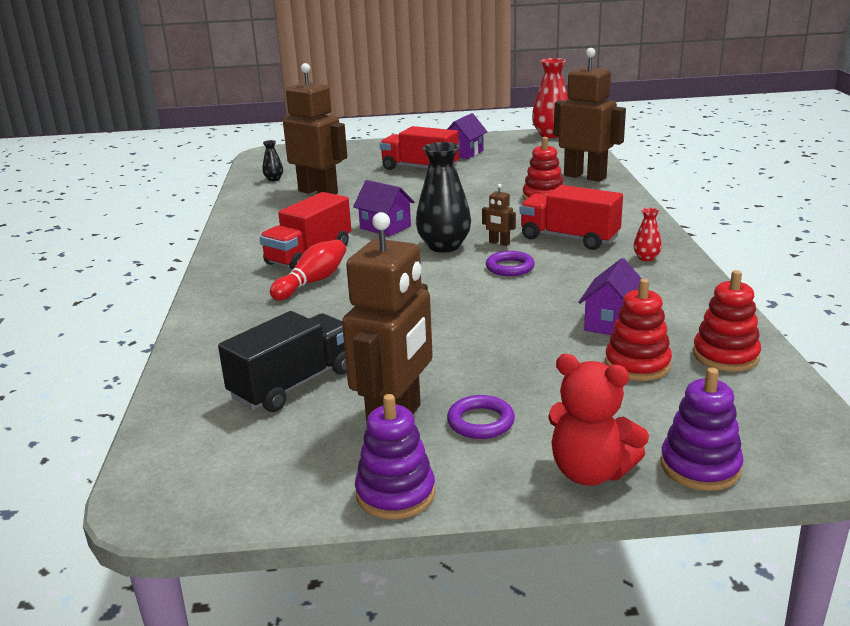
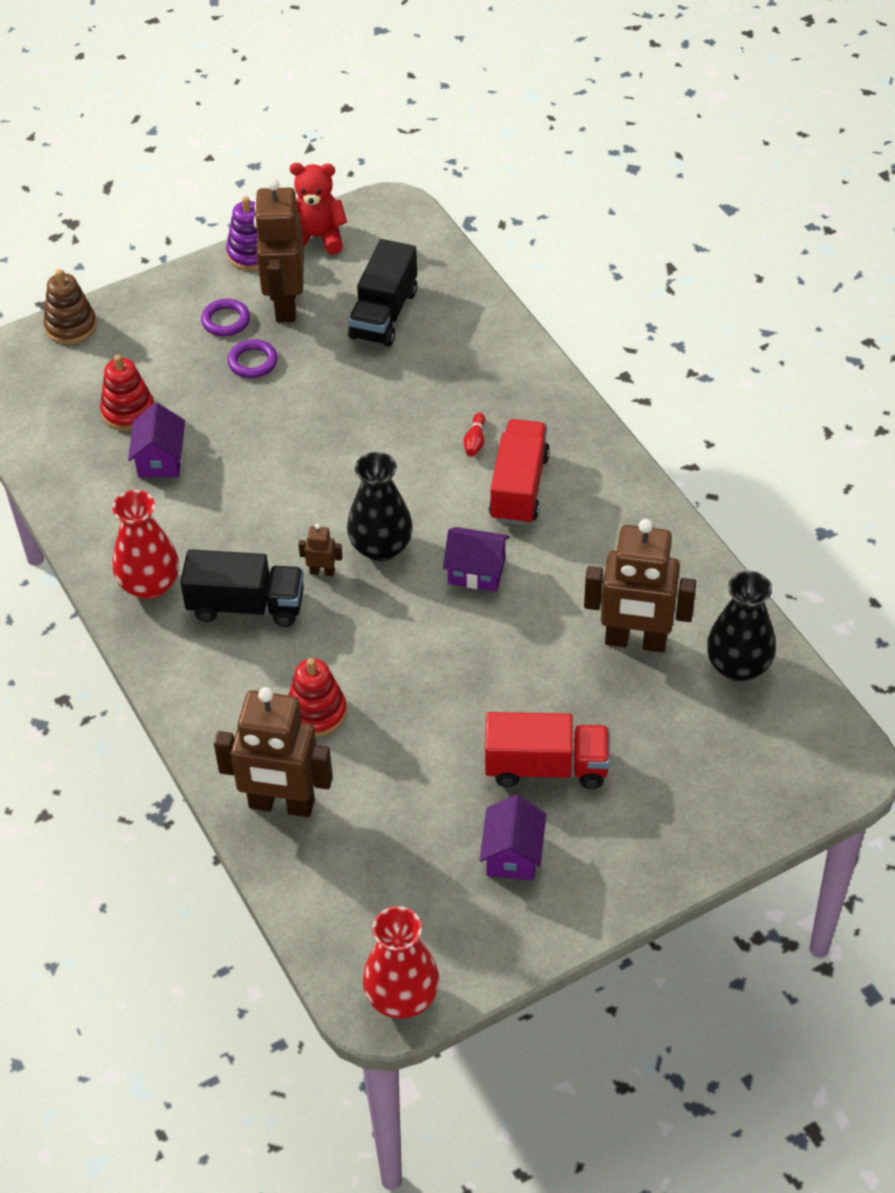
camera: 155 degrees right, 25 degrees up
black vase [262,140,283,181] -> black vase [707,571,776,681], size x2.13
red bowling pin [270,240,346,300] -> red bowling pin [464,413,485,457], size x0.56
purple ring [486,251,535,276] -> purple ring moved to [227,339,278,378]
red truck [520,185,623,250] -> black truck [180,549,304,627]
red teddy bear [548,354,649,486] -> red teddy bear moved to [290,163,347,255]
red vase [634,208,662,261] -> red vase [112,490,179,599], size x2.13
purple stacking toy [660,368,744,491] -> brown stacking toy [43,269,97,344]
red stacking toy [693,270,761,372] -> none

